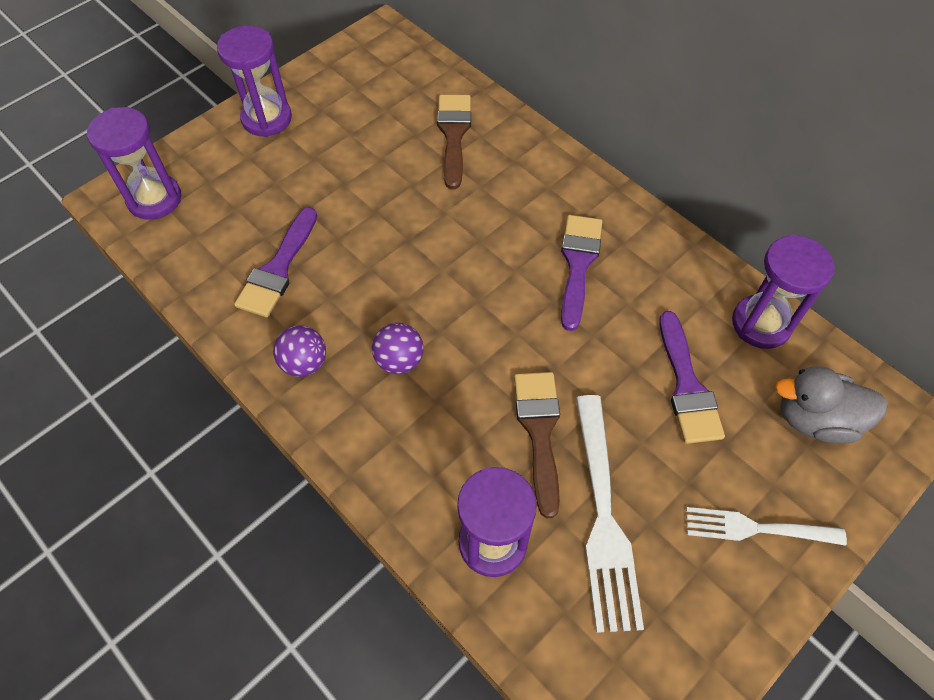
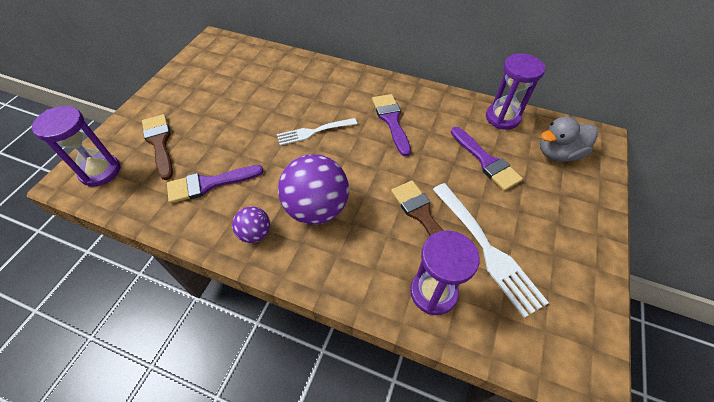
camera: 25 degrees left, 5 degrees down
purple hourglass [217,26,292,137] -> none
purple brush [234,207,317,317] -> purple brush turned 75 degrees clockwise [167,165,264,203]
purple ball [372,323,423,374] -> purple ball [278,154,349,225], size x1.94
brown brush [437,95,471,189] -> brown brush moved to [142,114,173,180]
white fork [686,507,847,546] -> white fork moved to [277,118,357,146]

